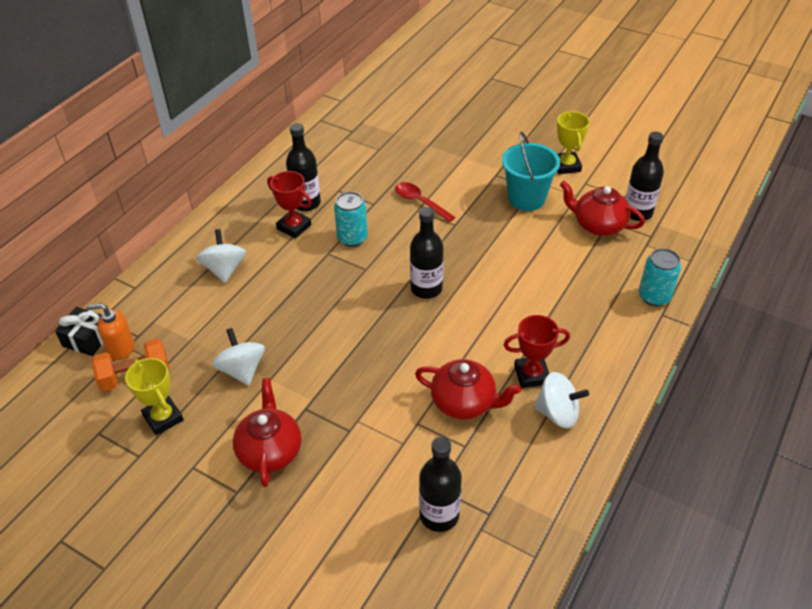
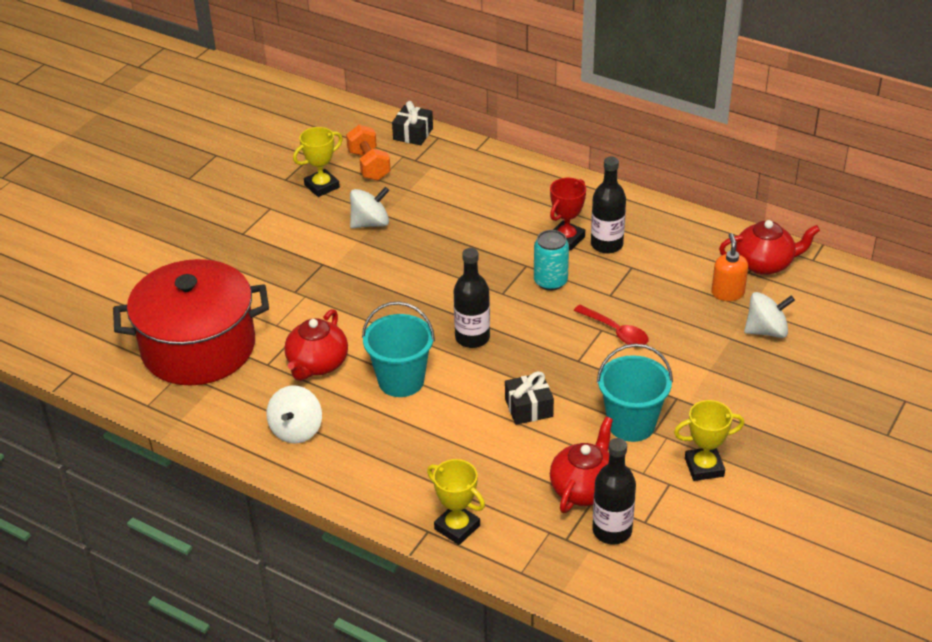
camera: 90 degrees right, 5 degrees down
orange soap dispenser [86,303,135,360] -> orange soap dispenser moved to [712,233,748,301]
white spinning top [196,229,246,283] -> white spinning top moved to [744,292,795,338]
red teapot [233,378,302,487] -> red teapot moved to [719,220,820,275]
red spoon [395,182,455,222] -> red spoon turned 90 degrees clockwise [574,305,649,345]
black bottle [419,436,462,532] -> red pot [113,259,269,385]
red trophy [504,315,570,388] -> none
turquoise can [639,248,681,306] -> yellow trophy [427,459,485,545]
none -> turquoise bucket [362,301,435,397]
none -> black gift [505,371,554,425]

